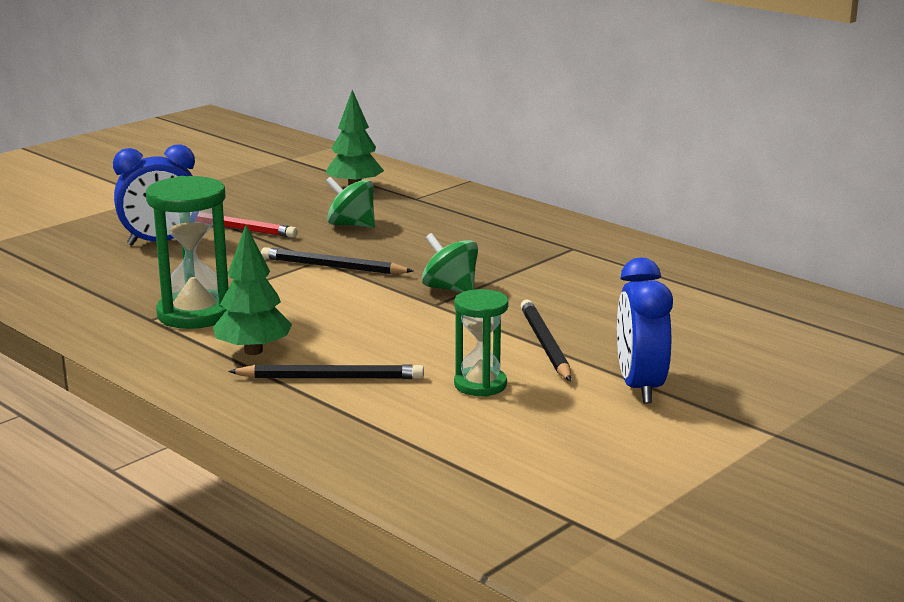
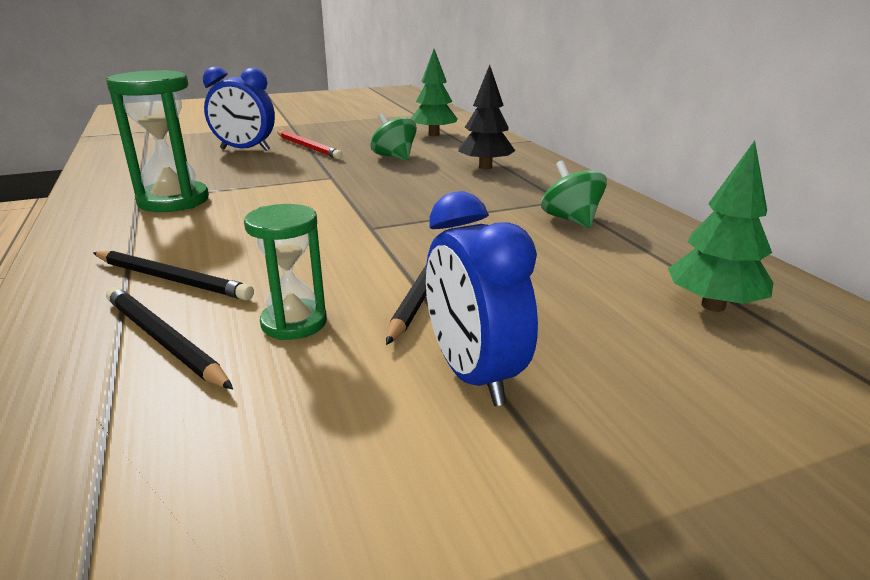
camera: 25 degrees right, 5 degrees up
green tree [213,225,292,355] -> green tree moved to [668,140,773,312]
black pencil [261,247,413,274] -> black pencil moved to [106,287,233,389]
green spinning top [422,233,478,293] -> green spinning top moved to [541,160,607,228]
blue clock [617,258,673,403] -> blue clock turned 45 degrees counterclockwise [426,191,538,406]
none -> black tree [458,65,515,169]

